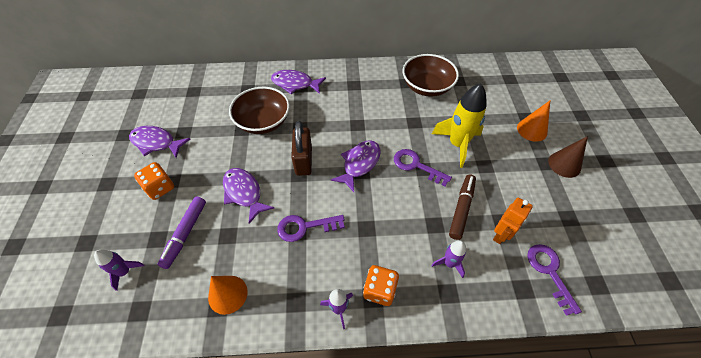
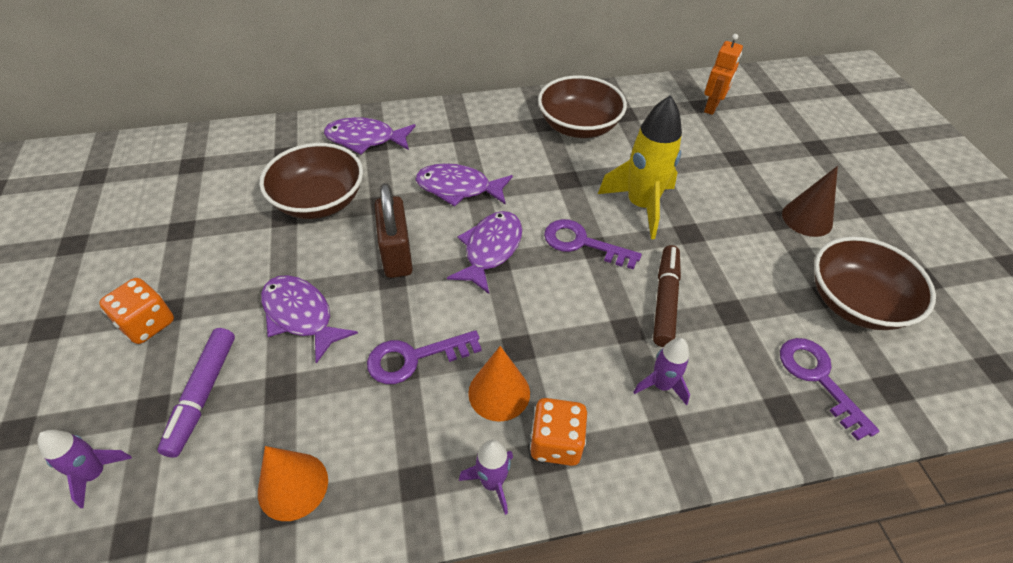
camera: 10 degrees left, 5 degrees down
purple fish [129,126,190,158] -> purple fish moved to [416,163,513,207]
orange robot [493,198,533,244] -> orange robot moved to [704,34,743,115]
orange cone [517,101,550,142] -> orange cone moved to [468,346,530,422]
none -> brown bowl [814,237,936,330]

